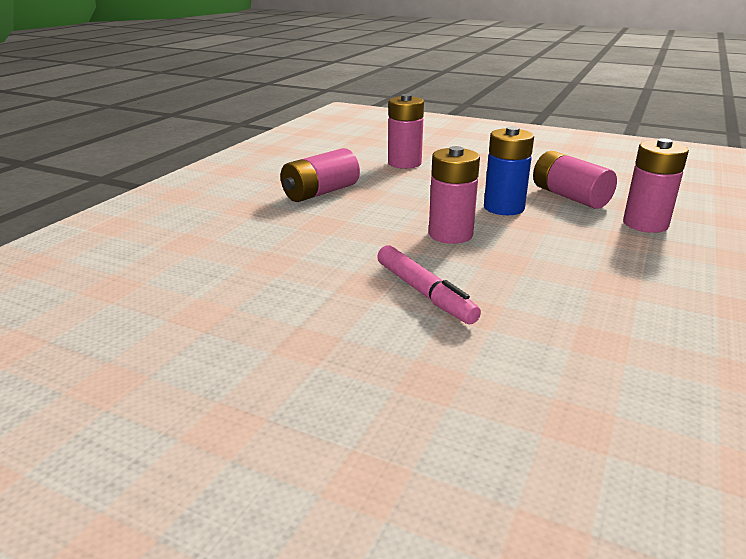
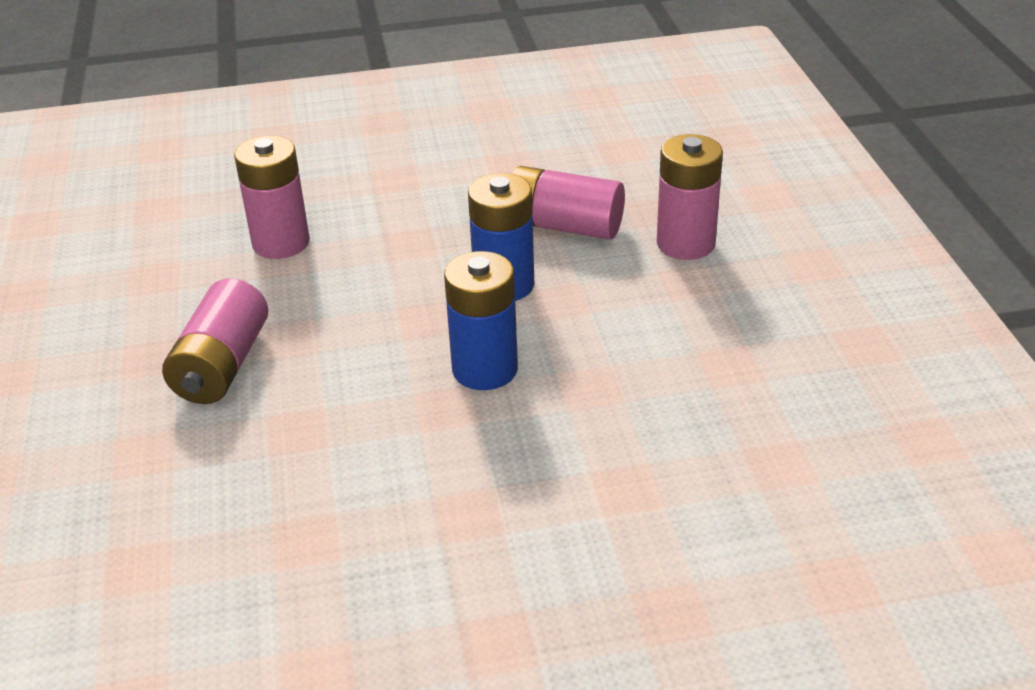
camera: 35 degrees left, 10 degrees up
pink marker [377,245,481,324] -> none
pink battery [429,146,480,244] -> blue battery [444,251,518,390]

